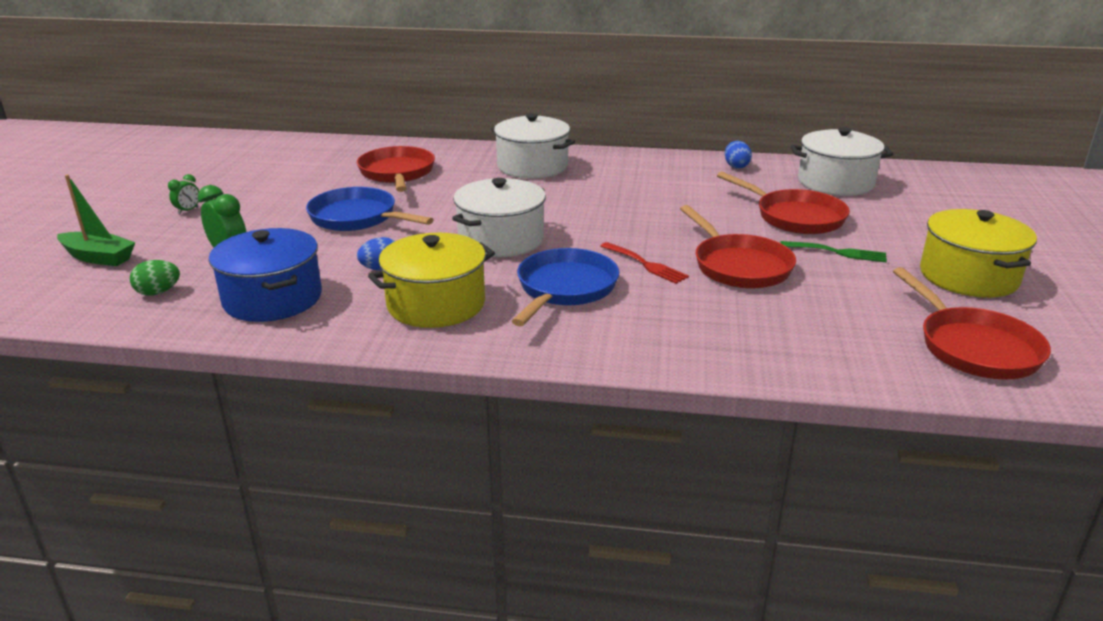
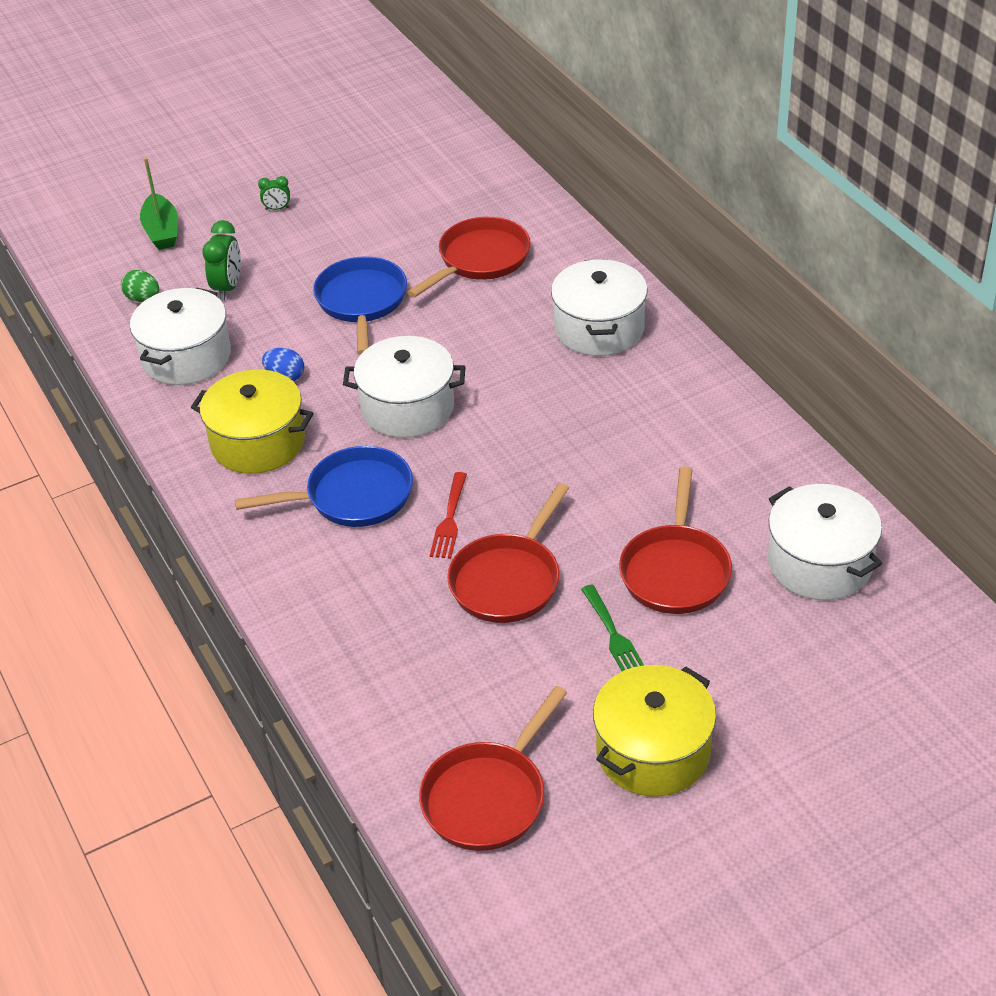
camera: 55 degrees right, 15 degrees up
blue pot [209,228,322,322] -> white pot [130,288,231,385]
blue egg [725,141,752,169] -> none

